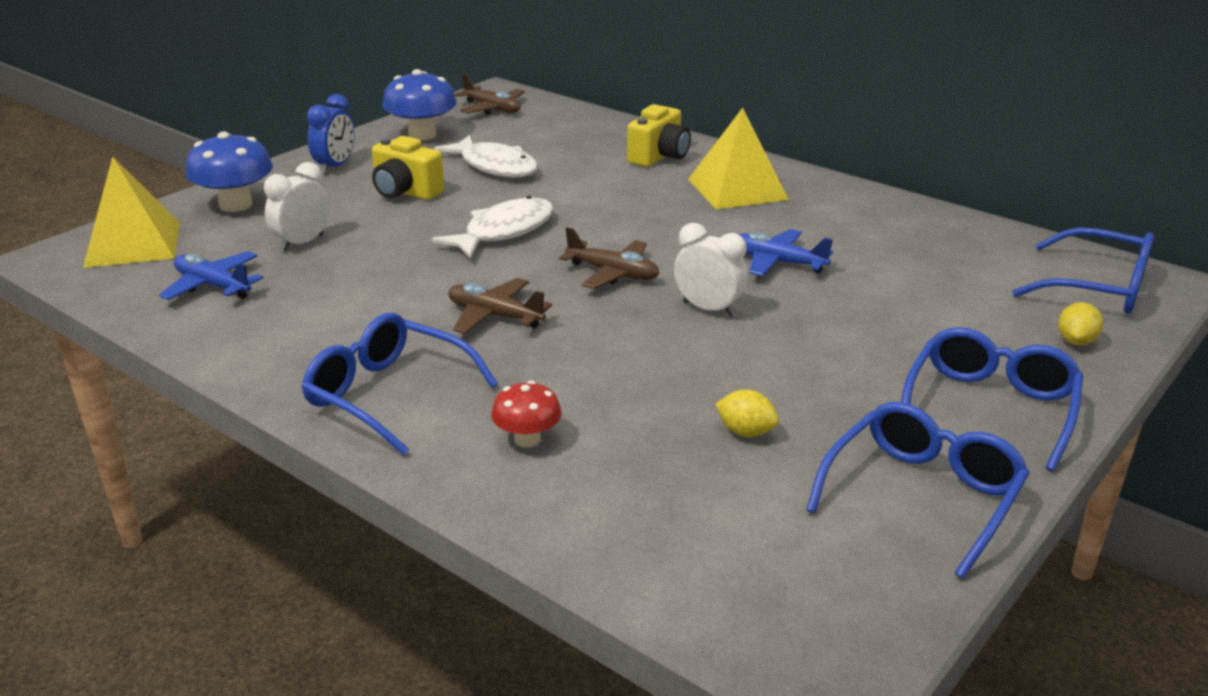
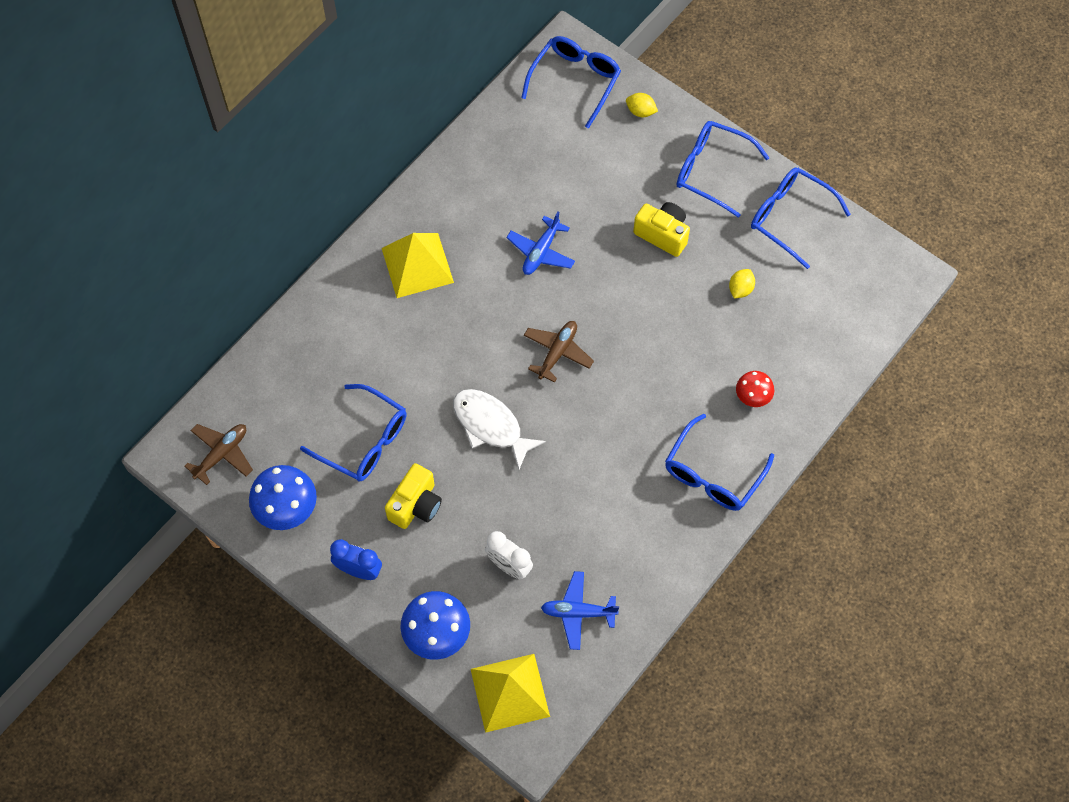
camera: 90 degrees left, 35 degrees up
blue plane [159,251,263,300] -> blue plane turned 60 degrees clockwise [541,571,619,650]
white fish [434,135,538,178] -> blue glasses [300,384,407,482]
brown plane [448,278,552,334] -> none
yellow camera [627,104,691,167] -> yellow camera moved to [633,202,690,257]
white clock [674,223,748,317] -> none

